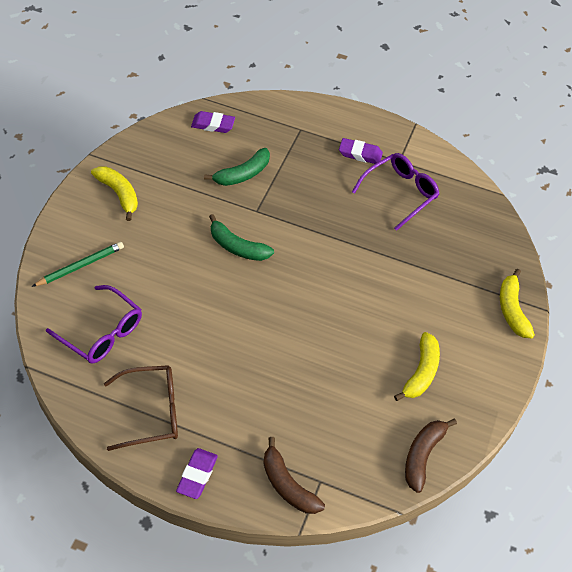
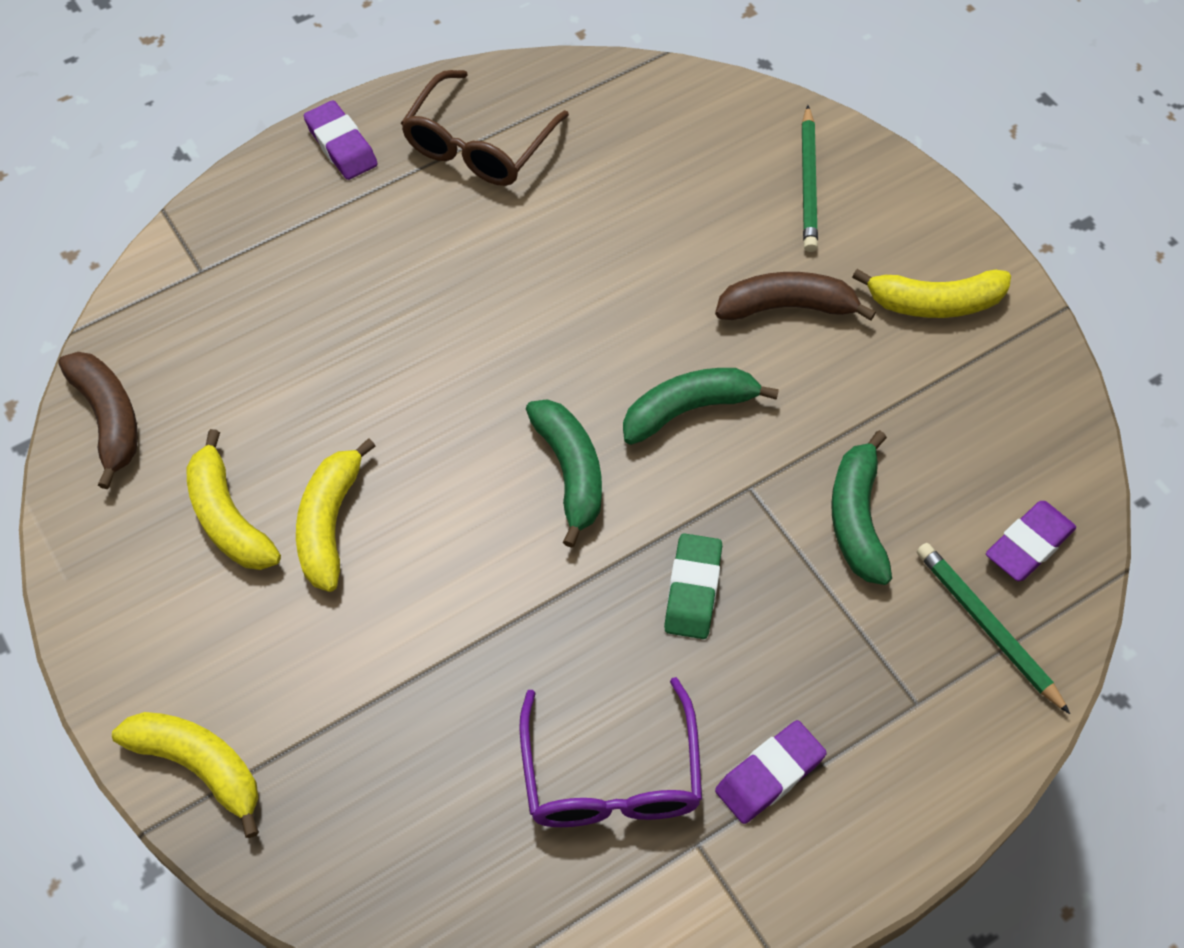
camera: 130 degrees right, 5 degrees up
purple glasses [46,285,142,364] -> none
brown banana [263,437,325,514] -> brown banana moved to [715,272,876,321]
none -> yellow banana [296,438,376,592]
none -> green banana [526,399,602,548]
none -> green eraser [664,533,722,639]
none -> green pencil [917,543,1070,714]

